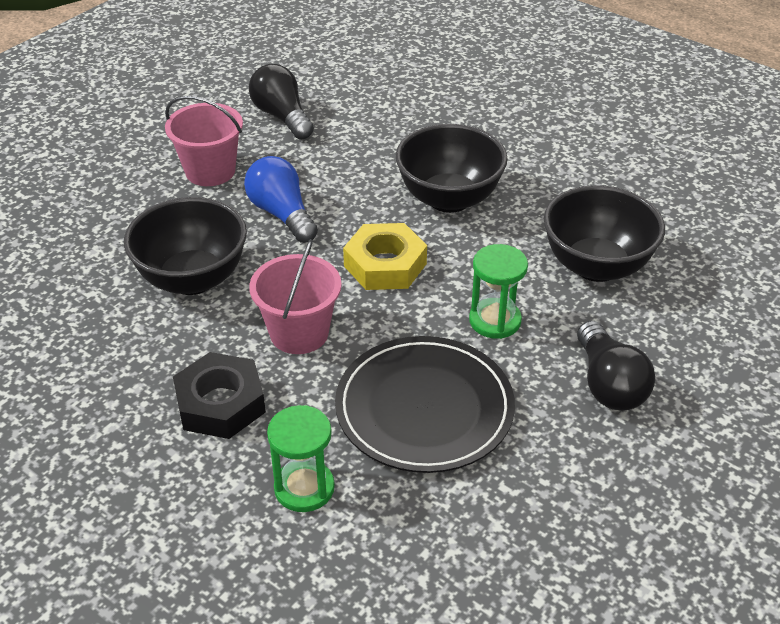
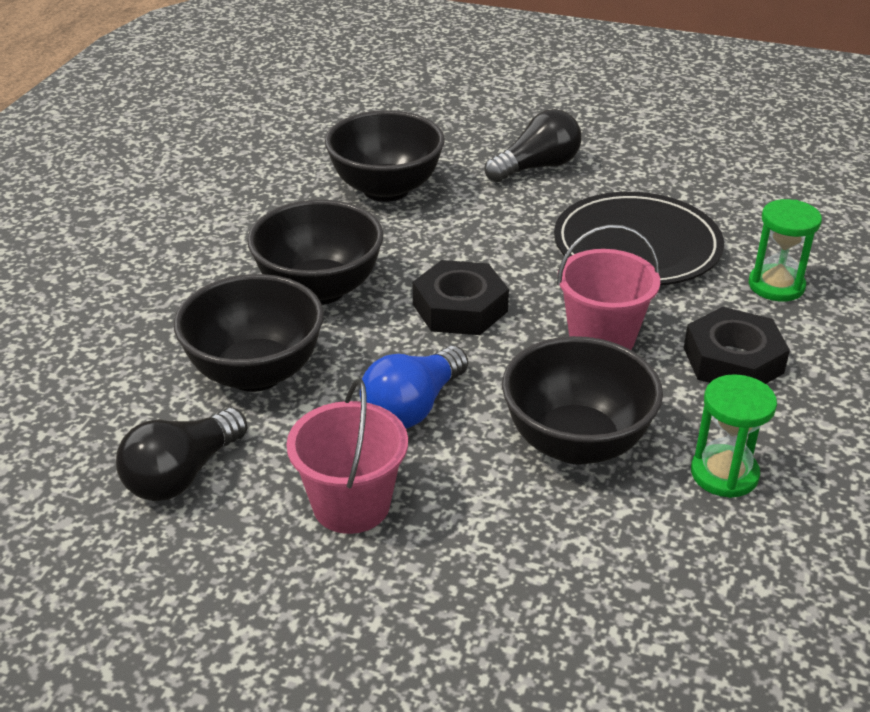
camera: 110 degrees left, 5 degrees down
yellow nut [343,223,427,290] -> black nut [413,260,509,335]
green hourglass [469,244,528,339] -> green hourglass moved to [691,374,777,498]
none -> black bowl [174,274,324,392]

